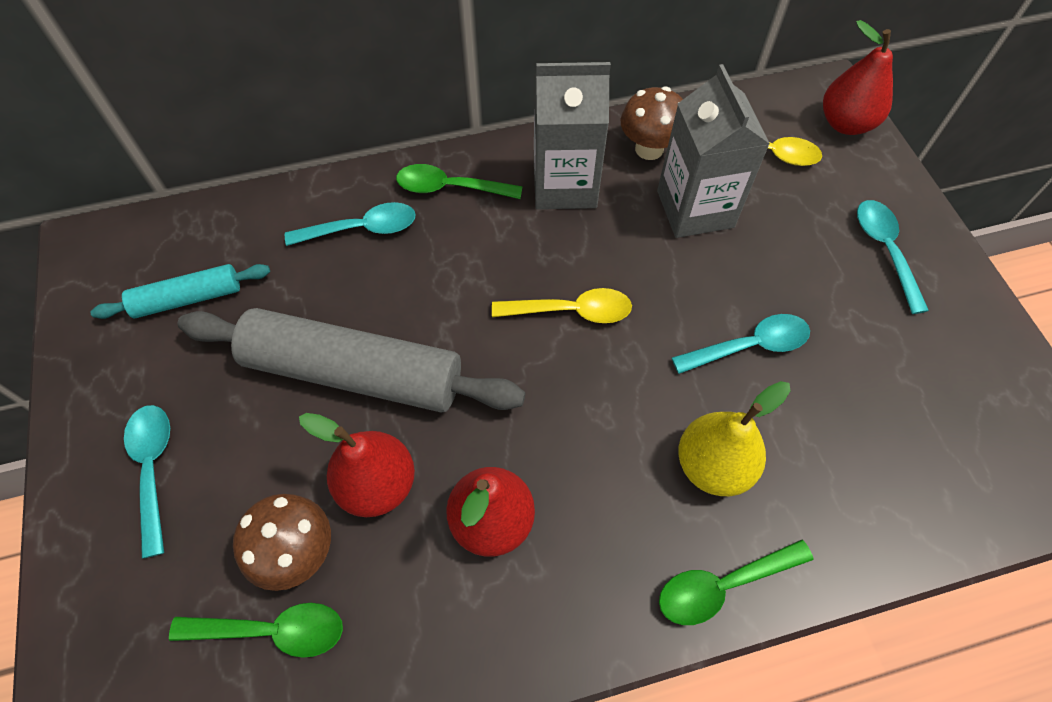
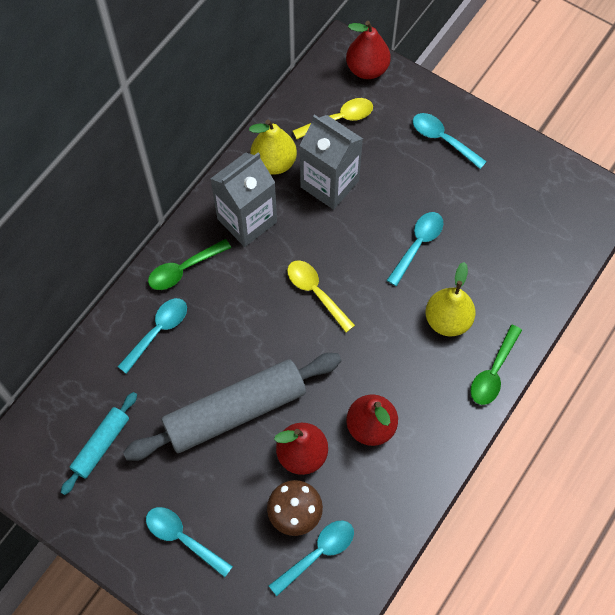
camera: 40 degrees left, 5 degrees up
green spoon [169,603,343,658] -> turquoise spoon [269,520,354,596]
yellow spoon [492,288,632,323] -> yellow spoon turned 90 degrees counterclockwise [287,260,355,332]
brown mushroom [621,86,683,160] -> yellow pear [249,120,297,175]

